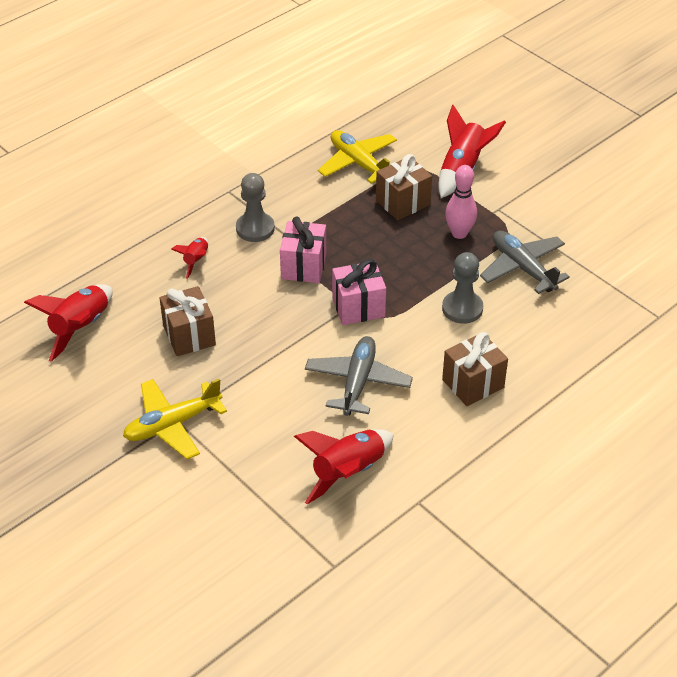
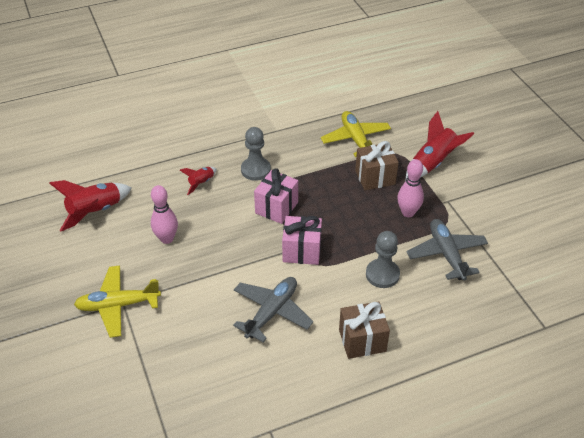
camera: 20 degrees right, 0 degrees up
brown gift [159,286,216,356] -> pink bowling pin [151,185,178,244]
red rocket [294,429,394,504] -> none

